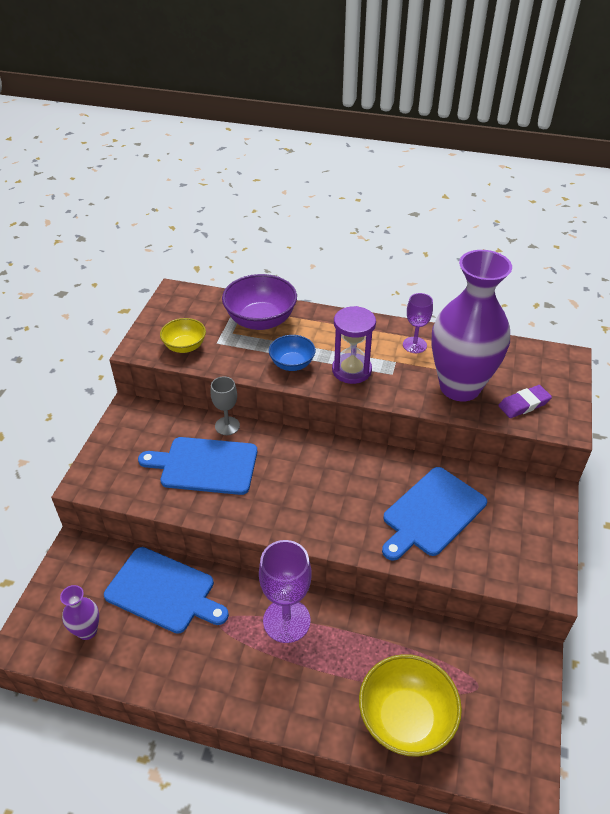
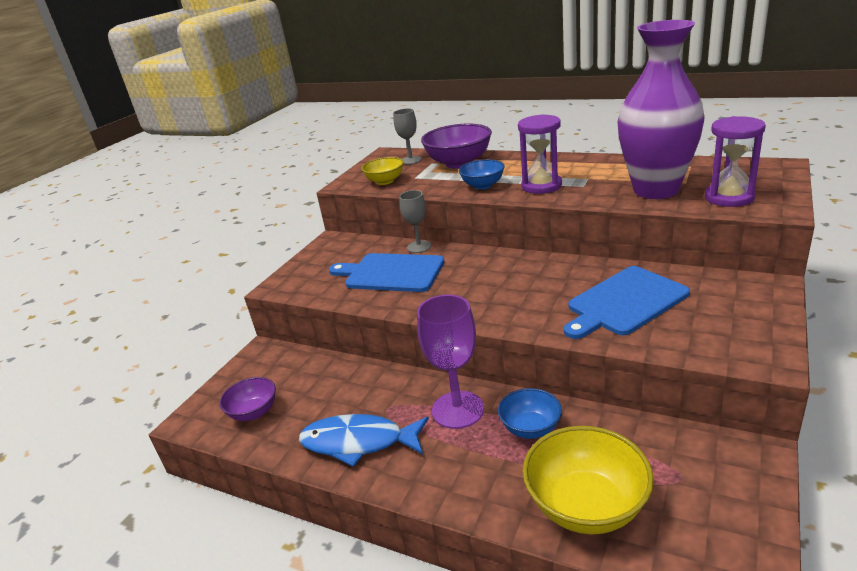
camera: 15 degrees right, 15 degrees down
purple vase [60,585,99,640] -> purple bowl [219,377,276,421]
blue cutting board [104,547,229,634] -> none
purple goblet [403,293,433,353] -> none
purple eraser [498,385,552,418] -> purple hourglass [705,116,766,207]
none -> blue fish [299,414,429,467]
none -> grey goblet [393,108,421,165]
none -> blue bowl [498,388,562,439]

